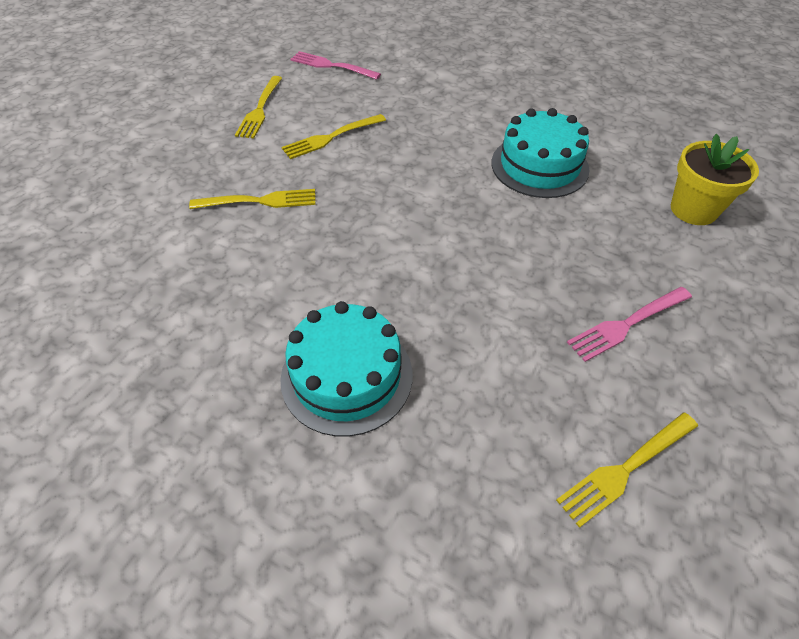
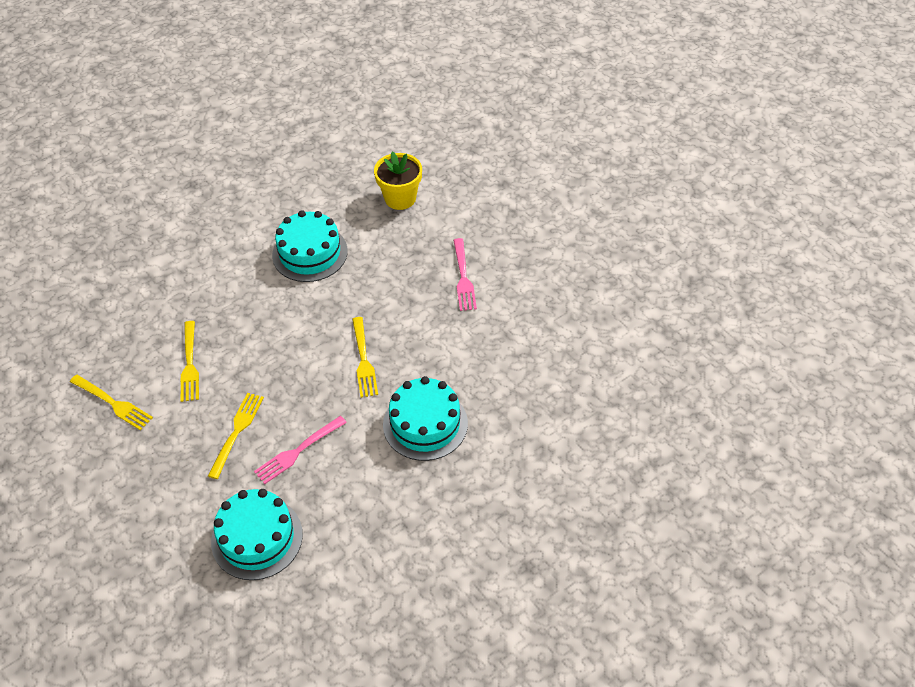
camera: 65 degrees left, 0 degrees up
pink fork [290,51,381,80] -> pink fork moved to [254,416,347,484]
yellow fork [556,412,698,528] -> yellow fork moved to [352,317,378,398]
none -> turquoise cake [211,489,303,580]

